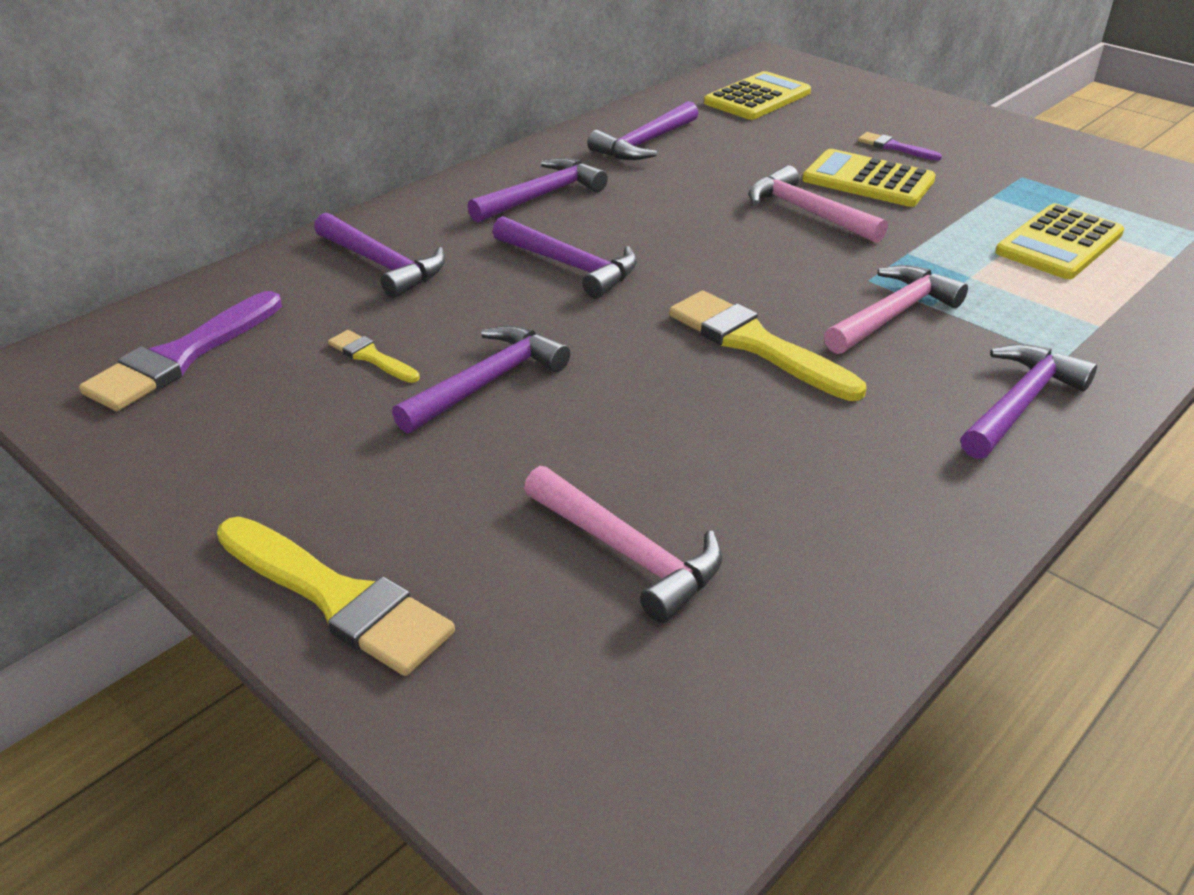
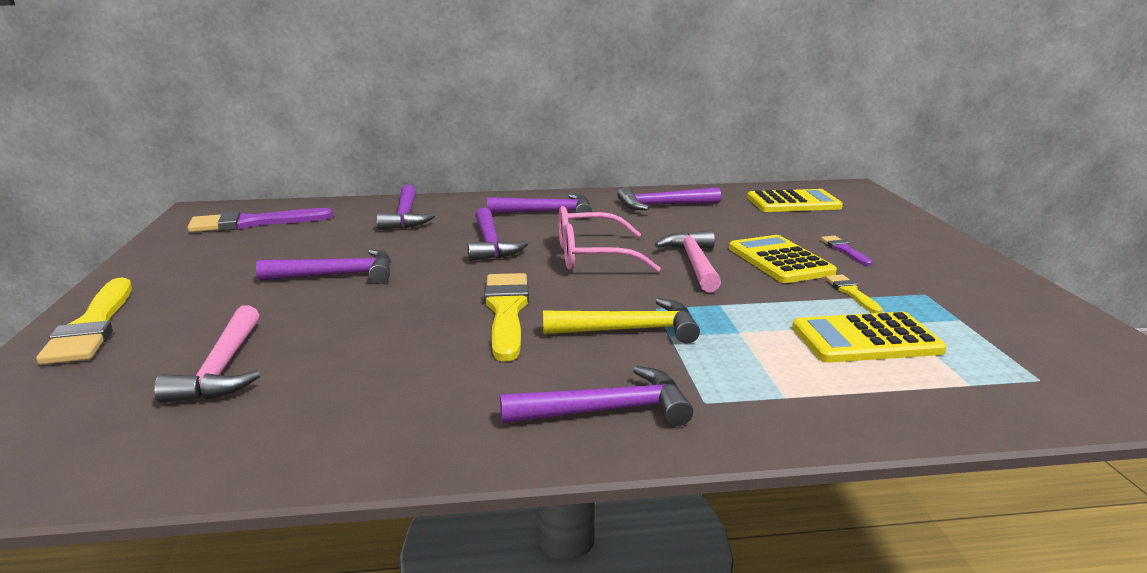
camera: 40 degrees right, 15 degrees down
yellow brush [328,330,420,383] -> yellow brush moved to [825,274,883,313]
pink hammer [824,265,968,354] -> yellow hammer [543,298,700,344]
none -> pink glasses [558,206,661,272]

